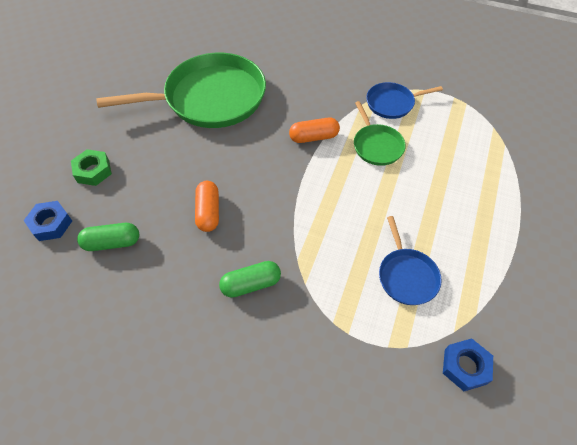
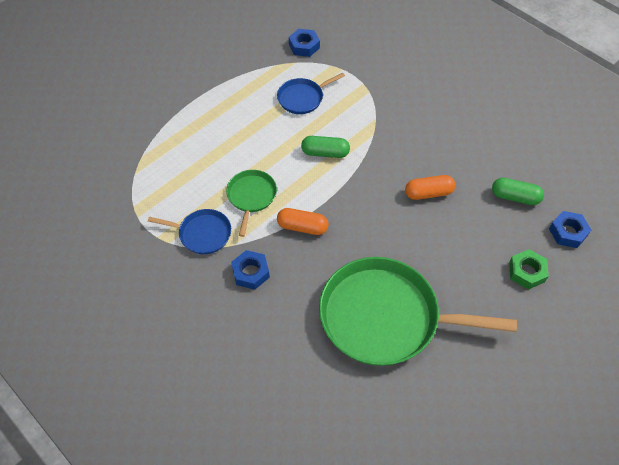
camera: 155 degrees left, 0 degrees up
orange capsule [195,181,219,232] -> orange capsule turned 60 degrees clockwise [405,175,455,200]
green capsule [219,261,281,298] -> green capsule moved to [301,136,350,158]
blue pan [379,216,442,305] -> blue pan turned 135 degrees counterclockwise [277,72,345,114]
none -> blue nut [231,250,270,290]

